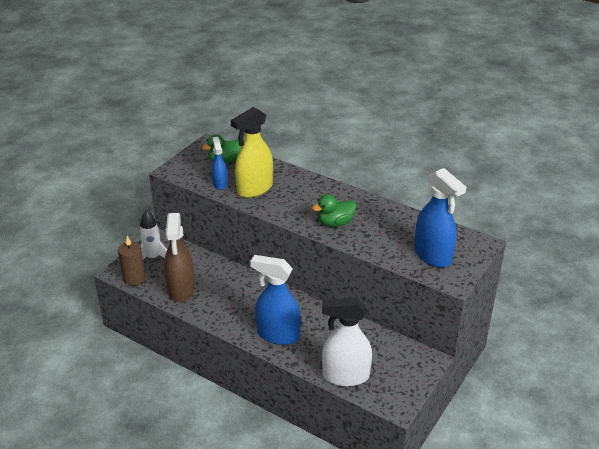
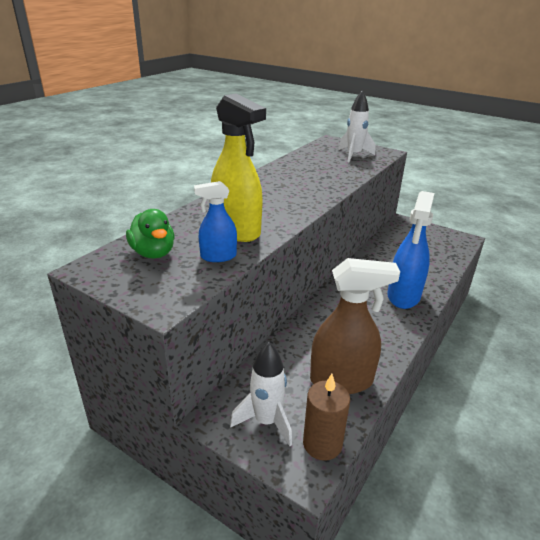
camera: 90 degrees left, 5 degrees down
green duck [312,194,356,227] -> none
white spray bottle [322,298,372,386] -> none
blue spray bottle [414,168,466,268] -> white rocket [339,91,375,162]

